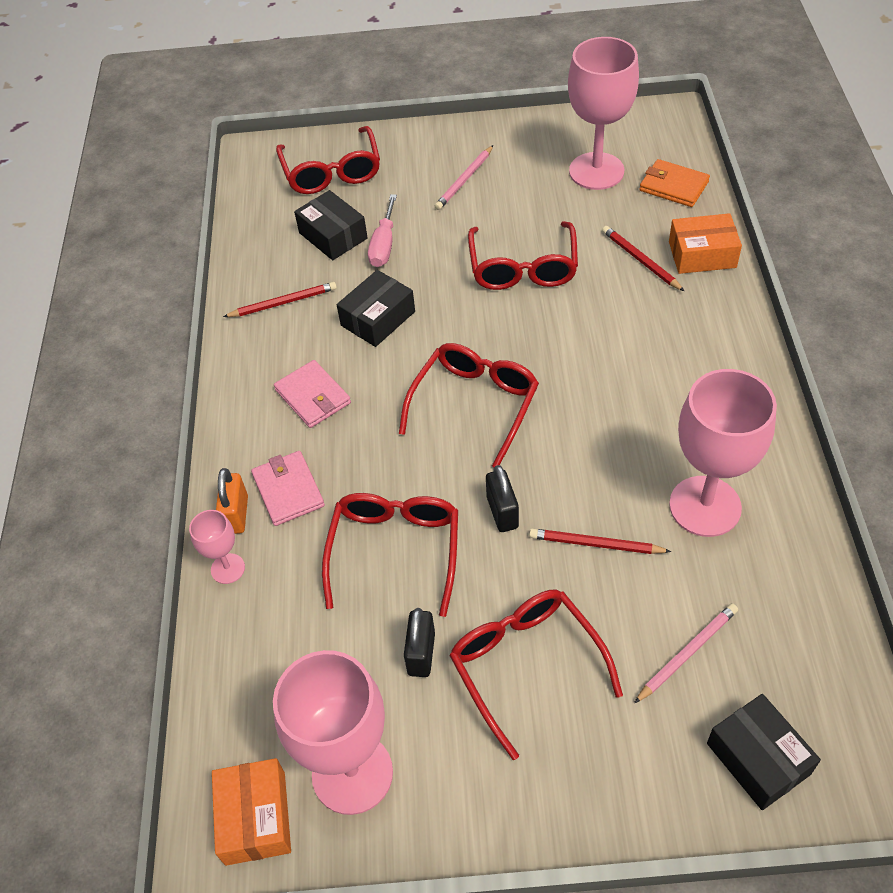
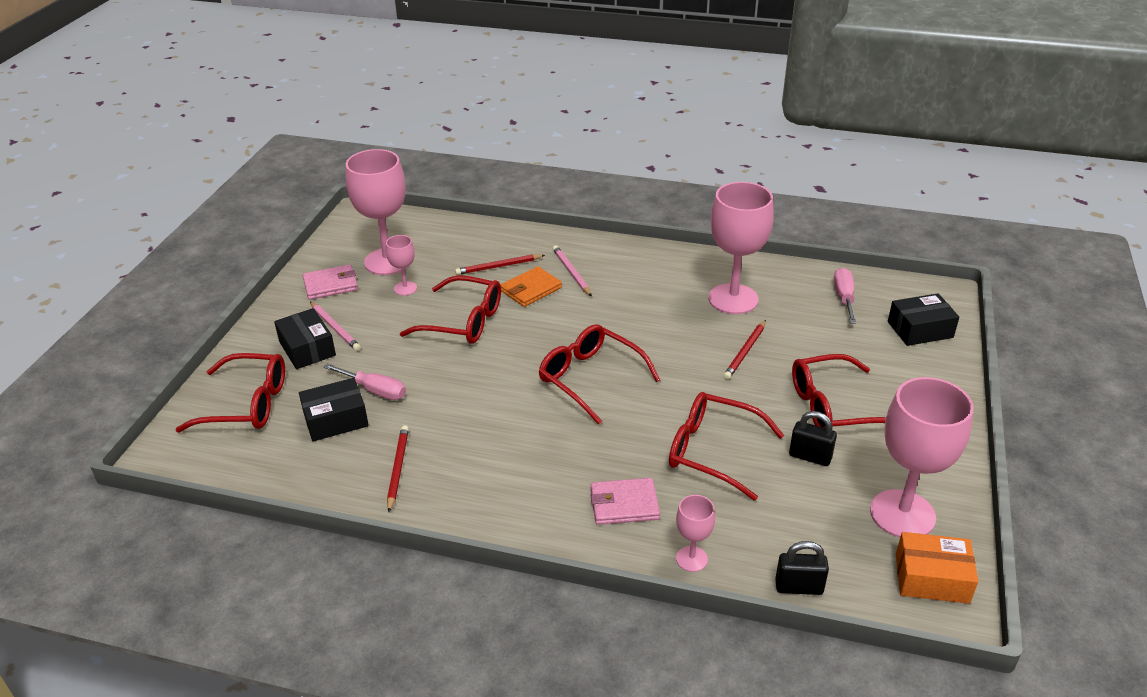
camera: 75 degrees left, 15 degrees down
orange padlock [216,468,248,534] -> none
pink wallet [274,360,351,428] -> pink wallet moved to [302,264,358,300]
black box [337,270,415,347] -> black box moved to [274,308,336,369]
black padlock [486,465,519,532] -> black padlock moved to [775,541,829,595]
pink pencil [634,603,738,703] -> pink pencil moved to [553,246,592,297]
orange wallet [640,159,710,207] -> orange wallet moved to [501,266,562,307]
orange box [669,213,742,274] -> none
none -> pink goblet [386,235,417,296]
none -> pink screwdriver [834,268,856,324]

